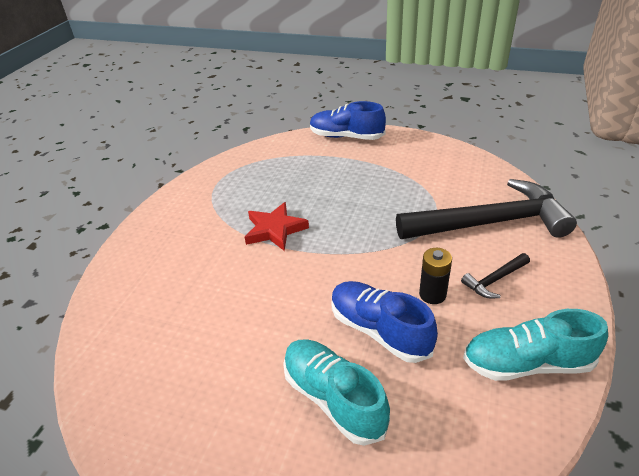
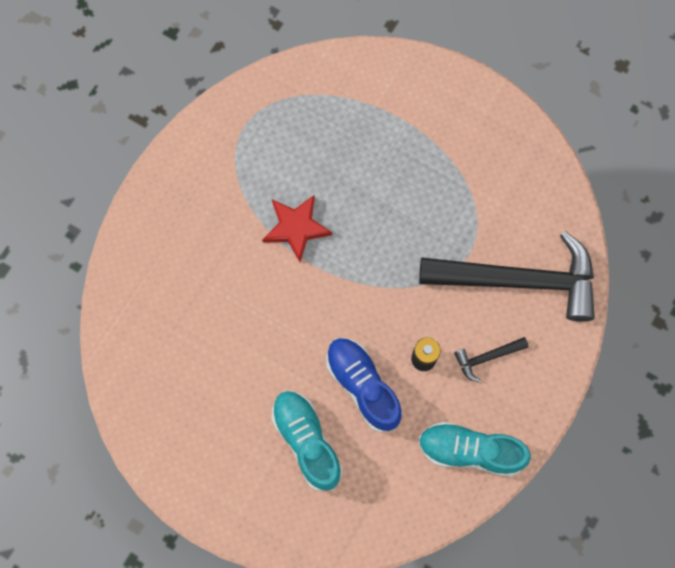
camera: 10 degrees right, 35 degrees up
blue shoe [310,101,386,140] -> none

